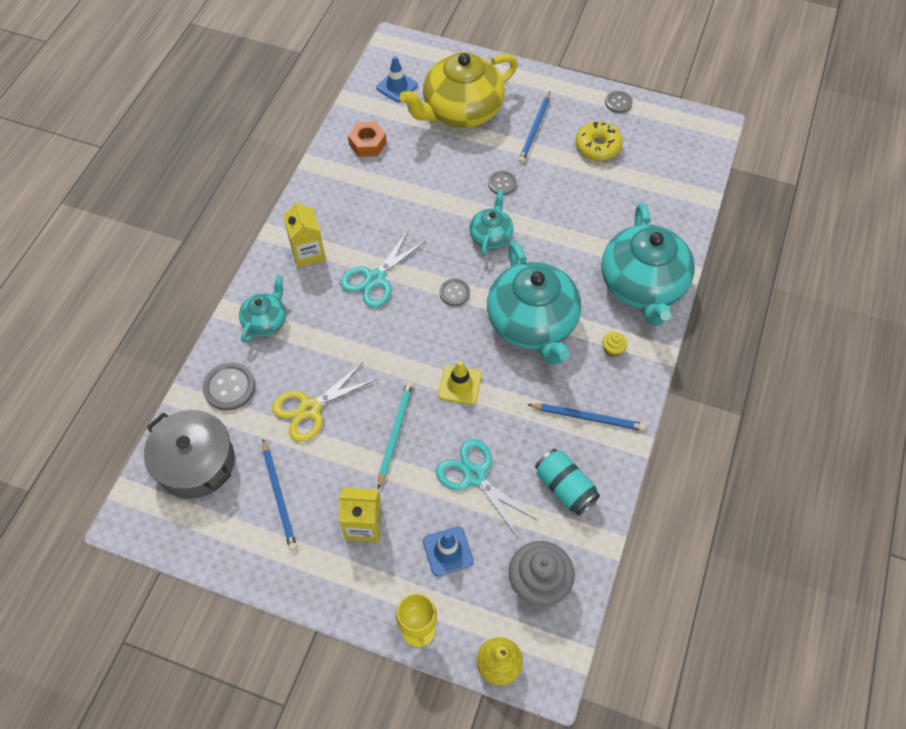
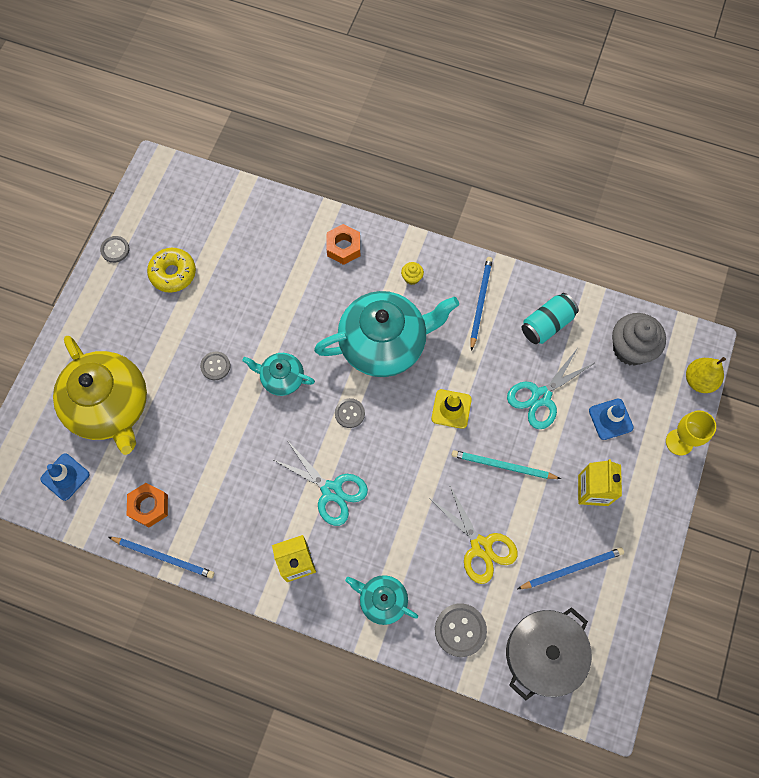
camera: 90 degrees left, 10 degrees up
blue pencil [518,92,550,163] -> blue pencil moved to [109,537,214,579]
turquoise teapot [602,203,695,326] -> orange nut [327,224,360,265]

